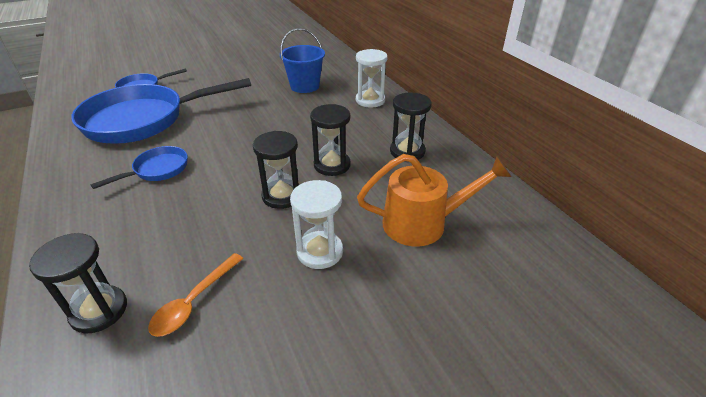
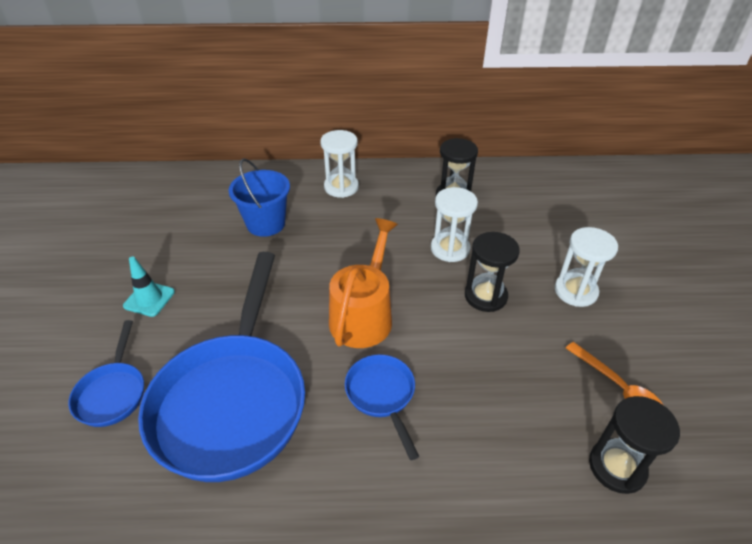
camera: 65 degrees left, 5 degrees up
black hourglass [310,104,351,176] -> white hourglass [431,187,478,262]
orange watering can [357,154,511,246] -> orange watering can moved to [329,218,398,348]
none -> turquoise traffic cone [123,256,175,317]

